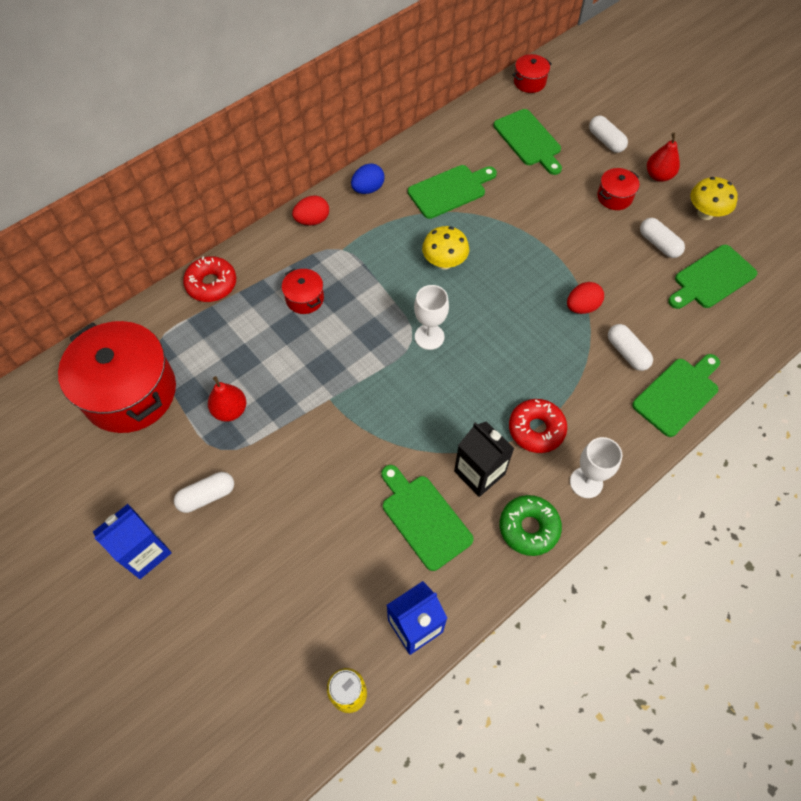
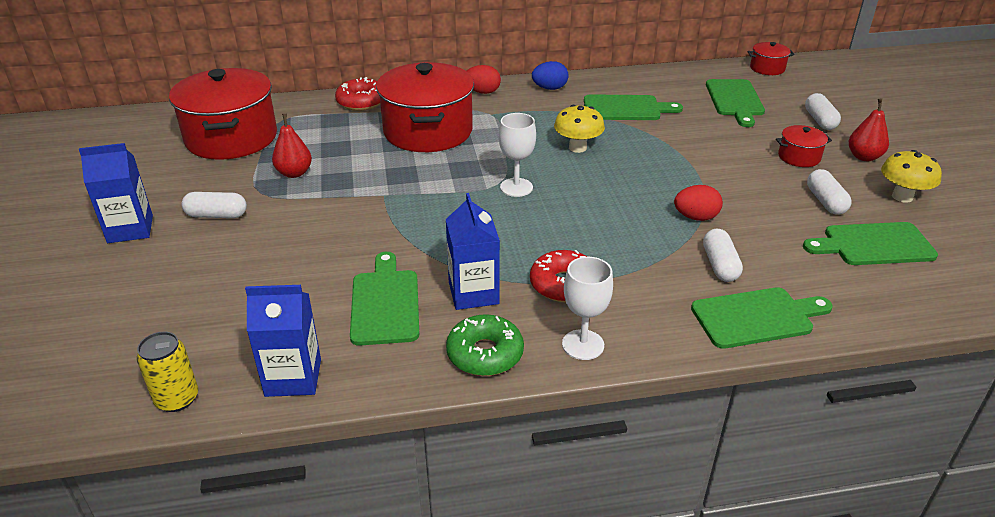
camera: 30 degrees right, 25 degrees down
red pot [282,269,324,314] -> red pot [376,62,474,152], size x2.27
black carton [454,421,515,497] -> blue carton [446,193,500,310]

